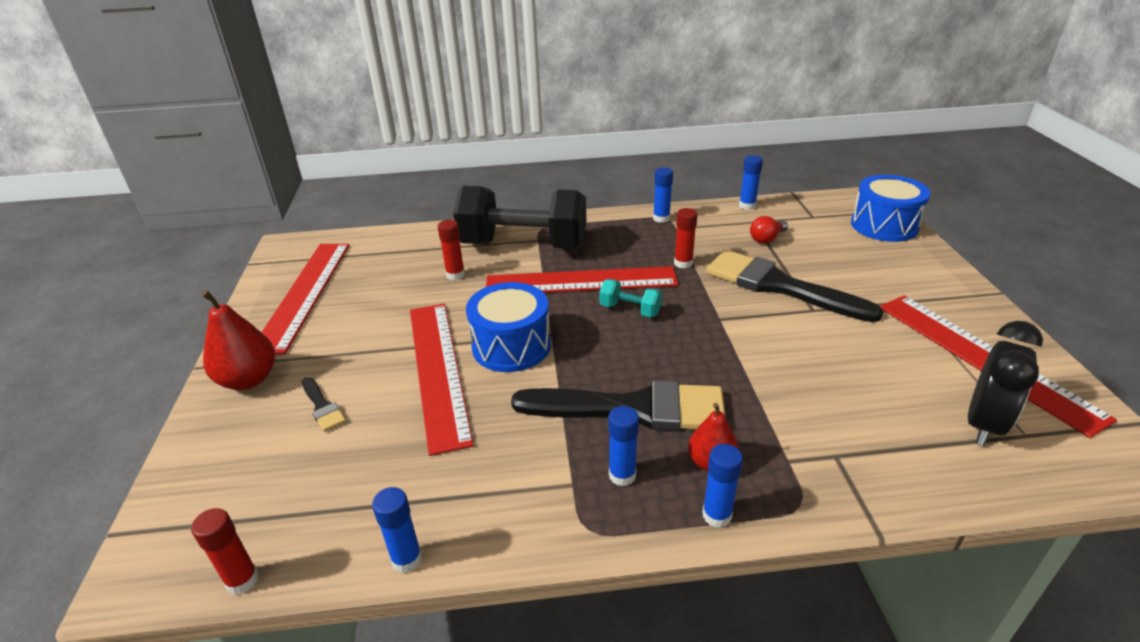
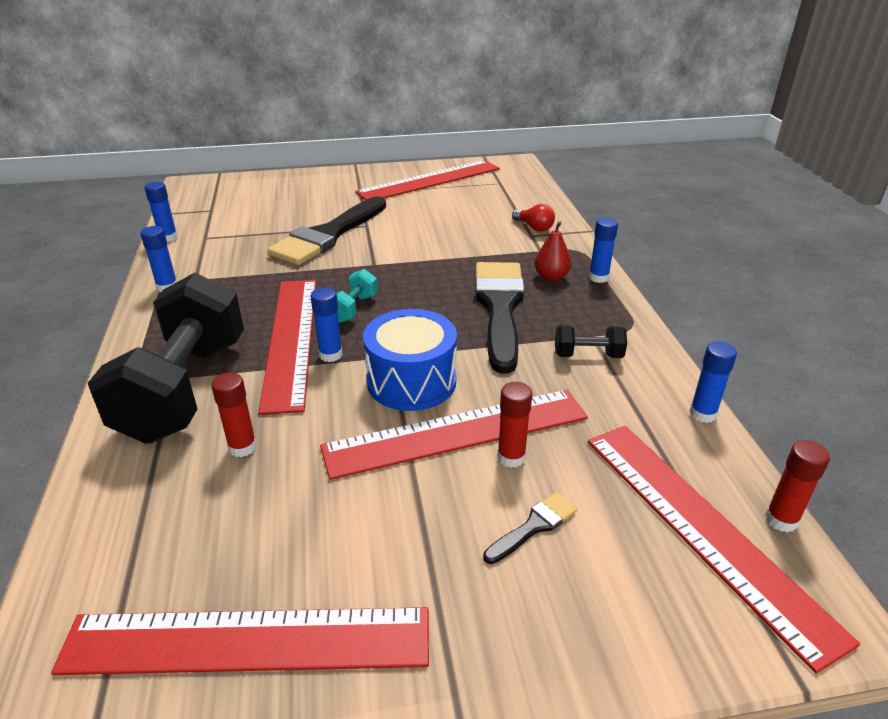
camera: 95 degrees left, 0 degrees up
red pear [201,290,275,390] -> none
blue glue stick [608,406,639,486] -> blue glue stick moved to [311,287,343,362]
red glue stick [674,208,698,268] -> red glue stick moved to [497,382,532,468]
red light bulb [750,216,788,244] -> red light bulb moved to [512,204,555,232]
blue drum [851,175,930,242] -> none
black clock [968,321,1043,446] -> none
none -> black dumbbell [555,325,627,358]
none -> red ruler [588,426,860,673]

